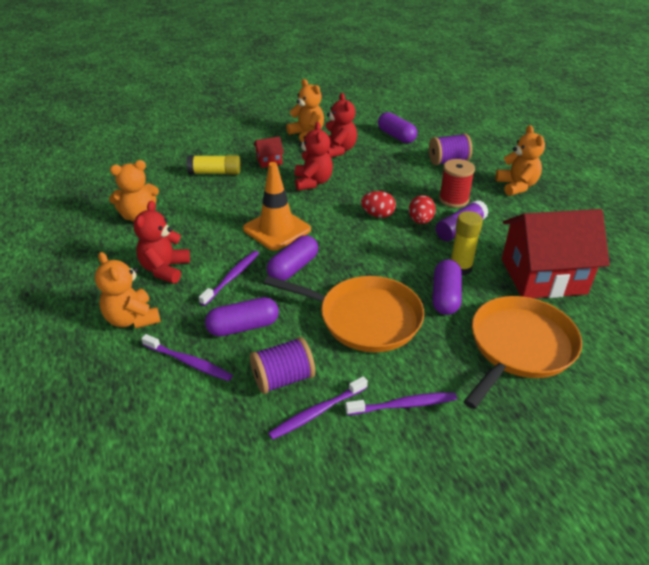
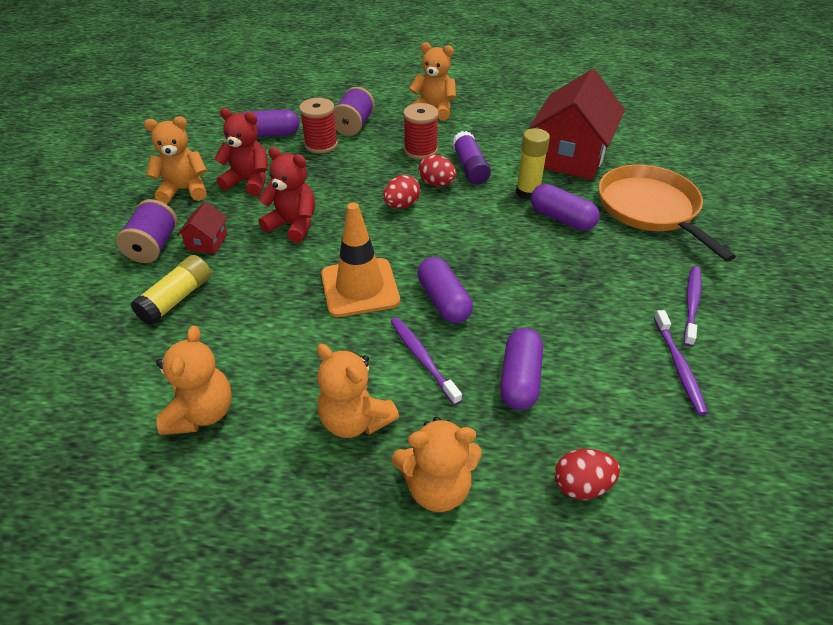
camera: 60 degrees left, 5 degrees up
red teddy bear [134,201,190,284] -> orange teddy bear [317,344,399,438]
purple toothbrush [141,334,233,381] -> none
purple spool [250,337,315,394] -> purple spool moved to [116,199,177,263]
orange pan [264,276,424,352] -> none
none -> red spool [299,98,338,154]
none -> red egg [554,449,620,500]

